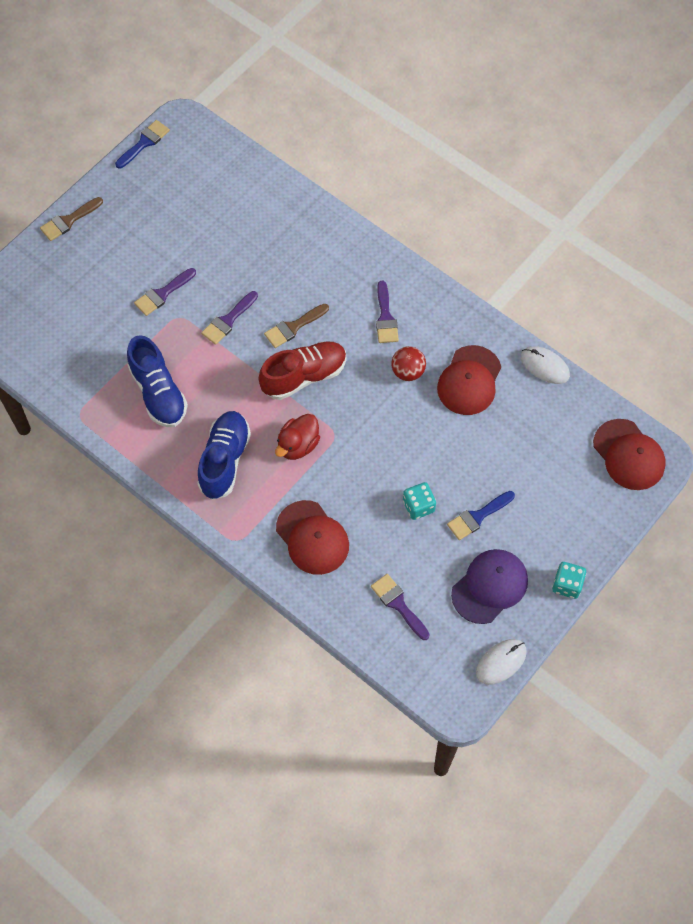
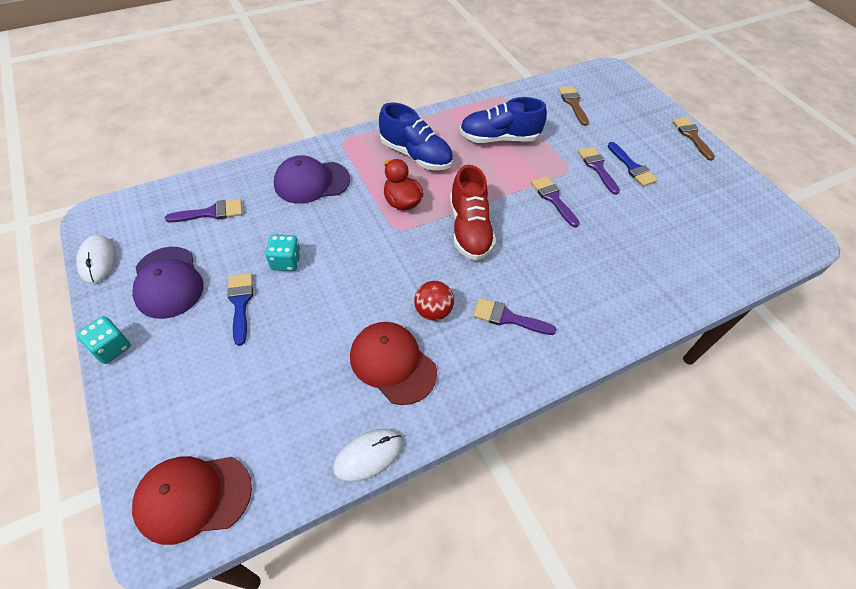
camera: 110 degrees right, 10 degrees down
blue brush [115,120,170,169] -> blue brush moved to [608,142,658,187]
brown brush [264,304,329,348] -> brown brush moved to [558,86,589,126]
red cap [276,500,349,575] -> purple cap [274,155,350,204]

